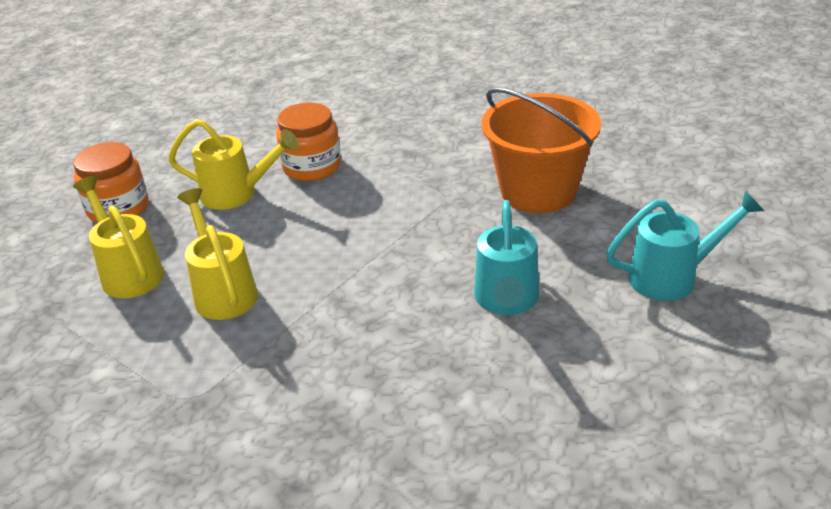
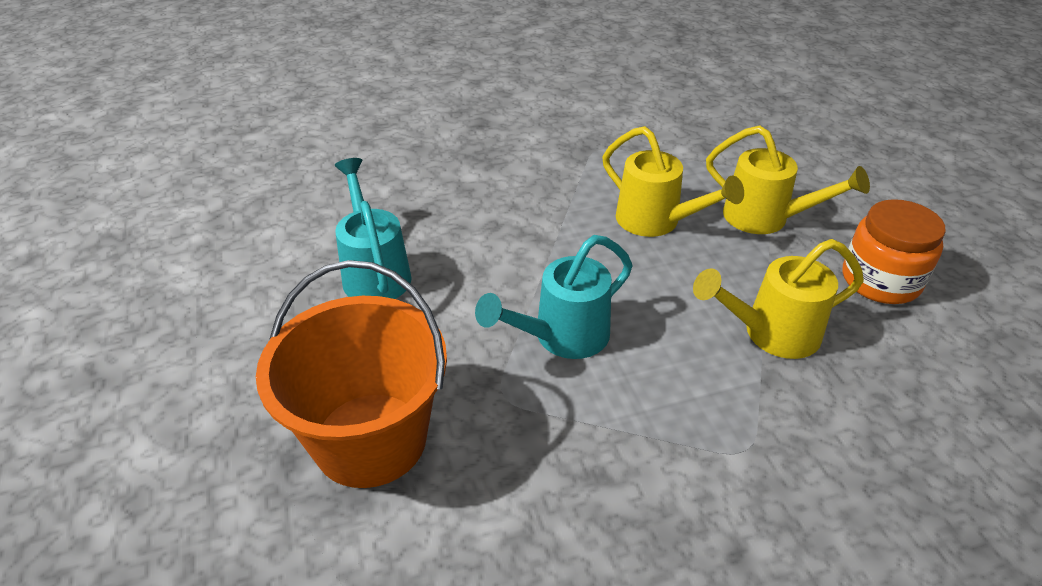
camera: 155 degrees right, 5 degrees up
orange jar [276,103,341,181] -> none
turquoise watering can [606,190,764,301] -> turquoise watering can moved to [475,235,632,359]

